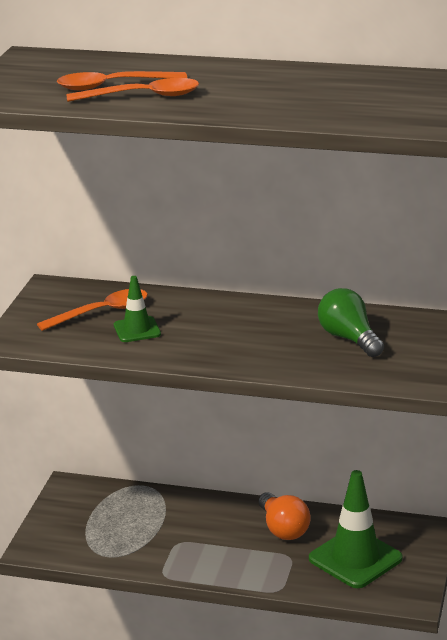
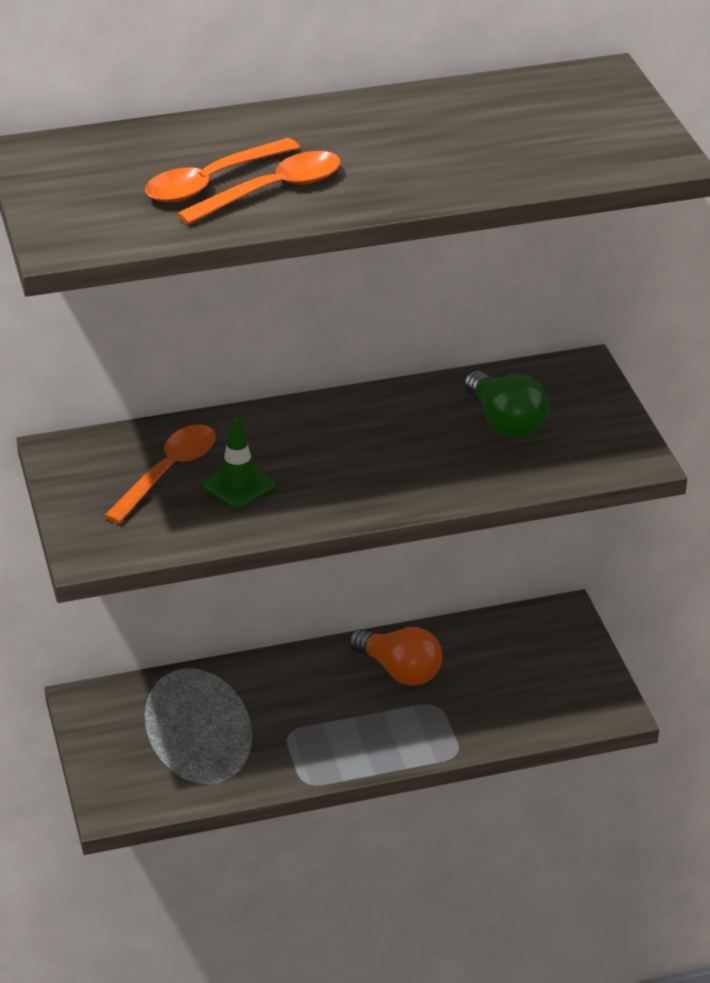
camera: 30 degrees left, 10 degrees up
green traffic cone [309,470,403,588] -> none
green light bulb [318,288,384,357] -> green light bulb turned 150 degrees counterclockwise [464,371,548,438]

